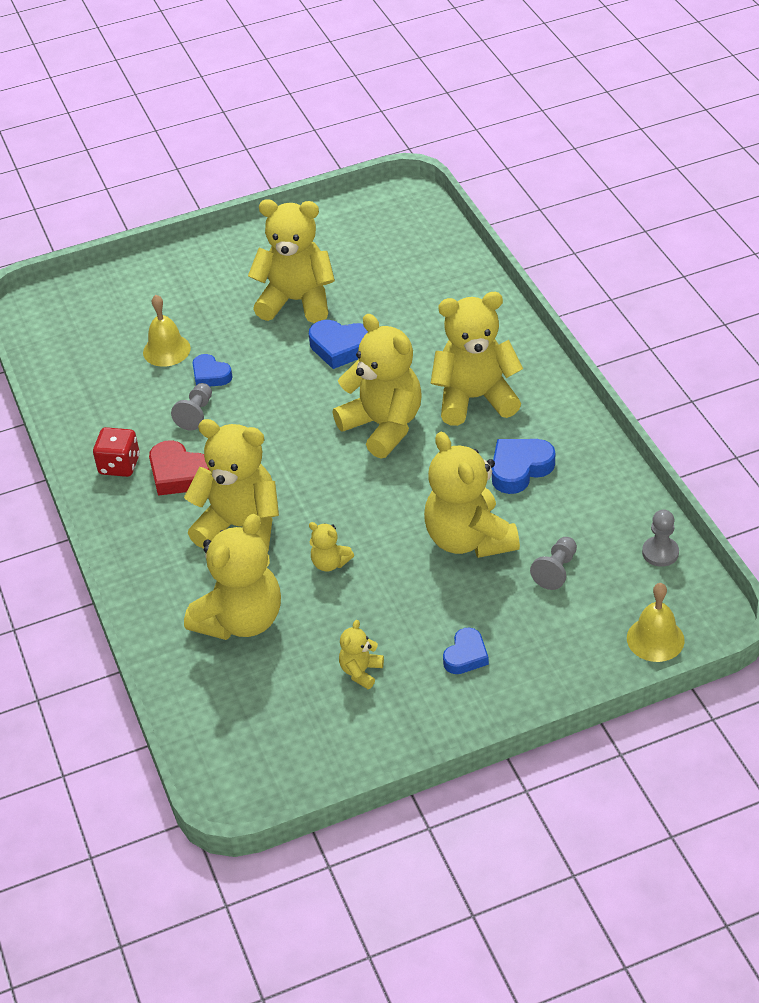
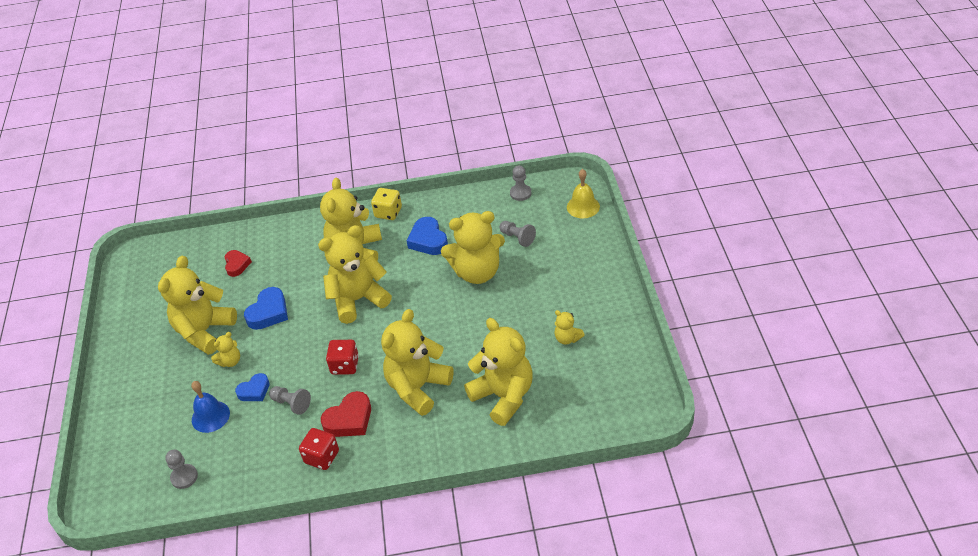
camera: 75 degrees left, 0 degrees up
yellow bell [143,295,191,367] -> blue bell [191,381,230,433]
yellow teddy bear [309,522,354,572] -> yellow teddy bear moved to [211,332,240,367]
blue heart [443,627,489,674] -> none
none -> grey pawn [165,450,198,489]
none -> red heart [225,250,252,277]
none -> red dice [326,340,359,375]
none -> yellow dice [371,188,402,220]

